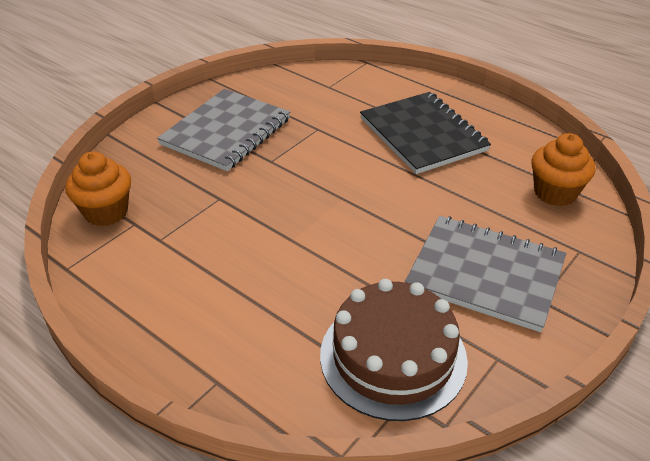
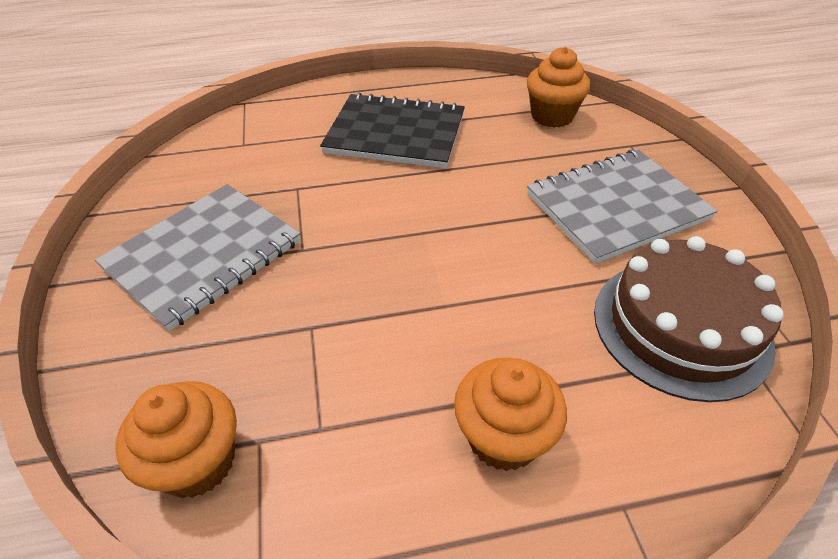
camera: 50 degrees left, 5 degrees up
grey notebook [157,89,290,171] -> grey notebook turned 60 degrees clockwise [95,184,301,331]
none -> orange cupcake [454,358,567,471]

